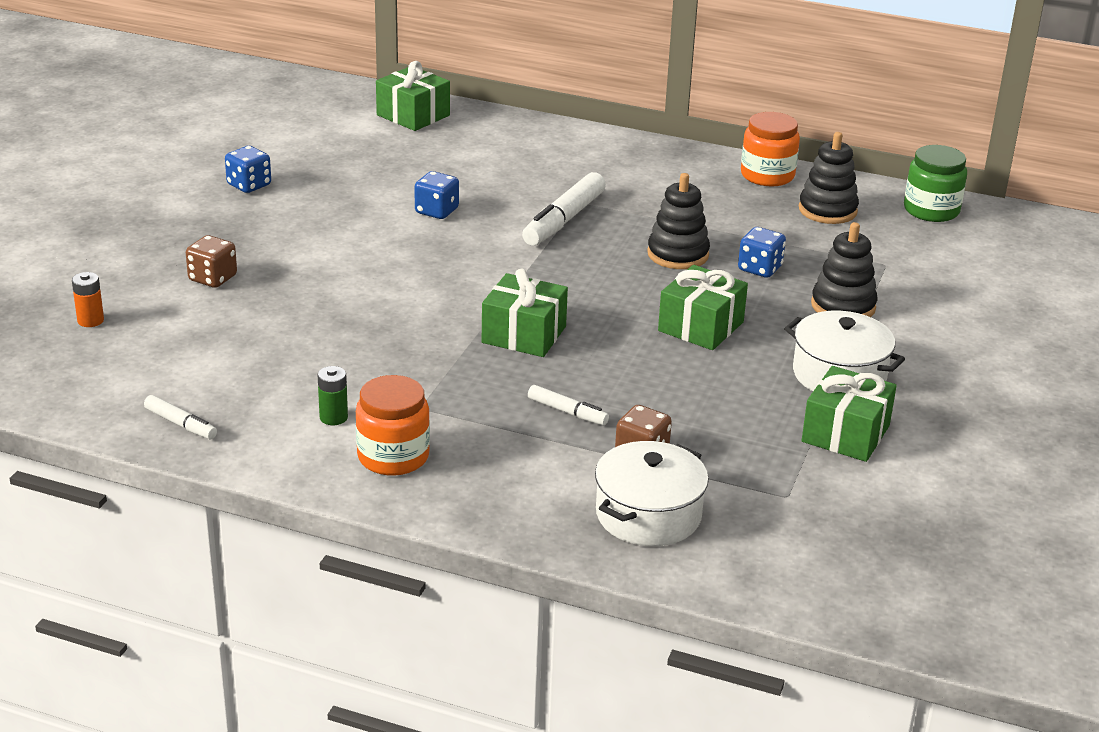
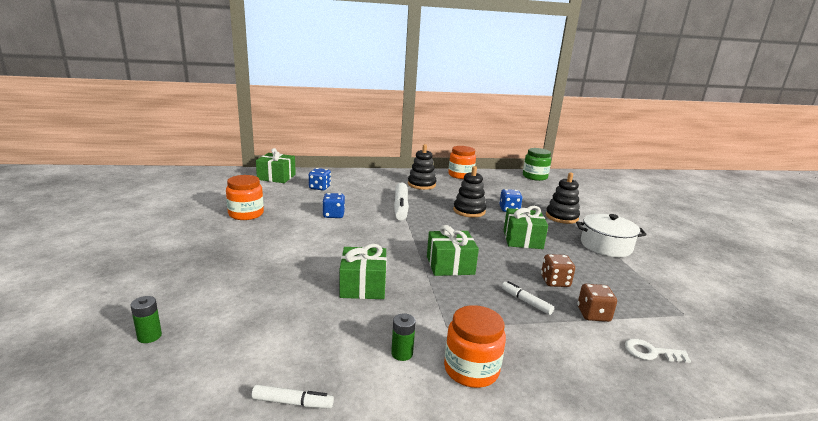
camera: 30 degrees left, 10 degrees down
orange battery [72,272,104,327] -> green battery [130,296,162,343]
brown dice [186,235,237,288] -> brown dice moved to [541,254,575,287]
blue dice [225,146,271,193] -> blue dice moved to [309,168,331,190]
white marker [528,385,609,425] -> white marker turned 135 degrees counterclockwise [502,281,554,315]
white pot [595,441,709,546] -> white key [625,339,691,363]
black stacking toy [799,132,859,224] -> black stacking toy moved to [408,144,436,190]
green gift [802,366,897,462] -> green gift moved to [339,244,387,299]
none -> orange jar [226,175,264,220]

